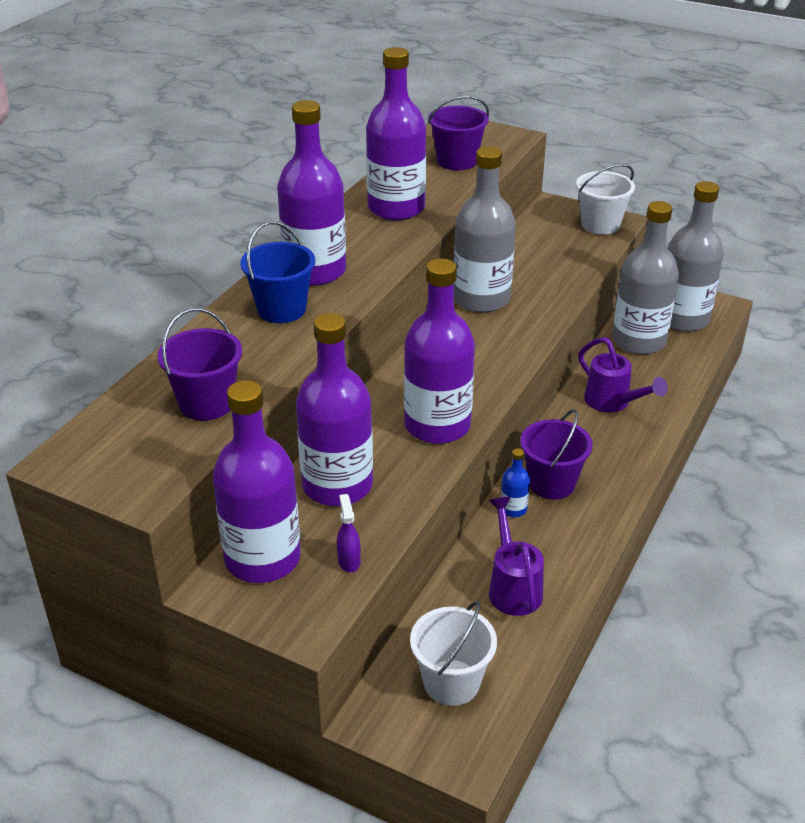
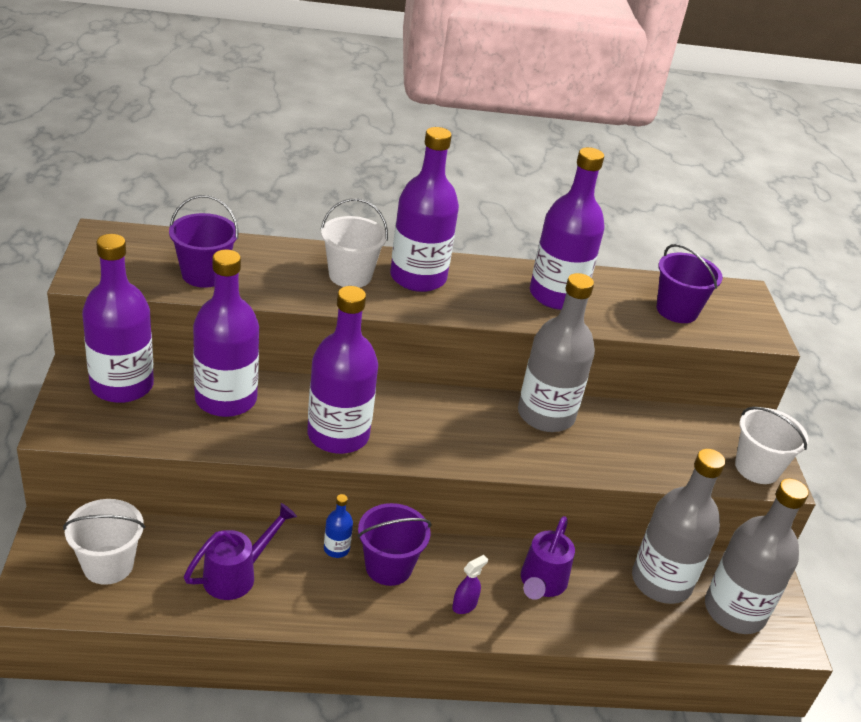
camera: 55 degrees right, 0 degrees up
blue bucket [240,221,315,323] -> white bucket [321,198,388,288]
purple spray bottle [337,494,361,572] -> purple spray bottle moved to [452,555,488,614]

